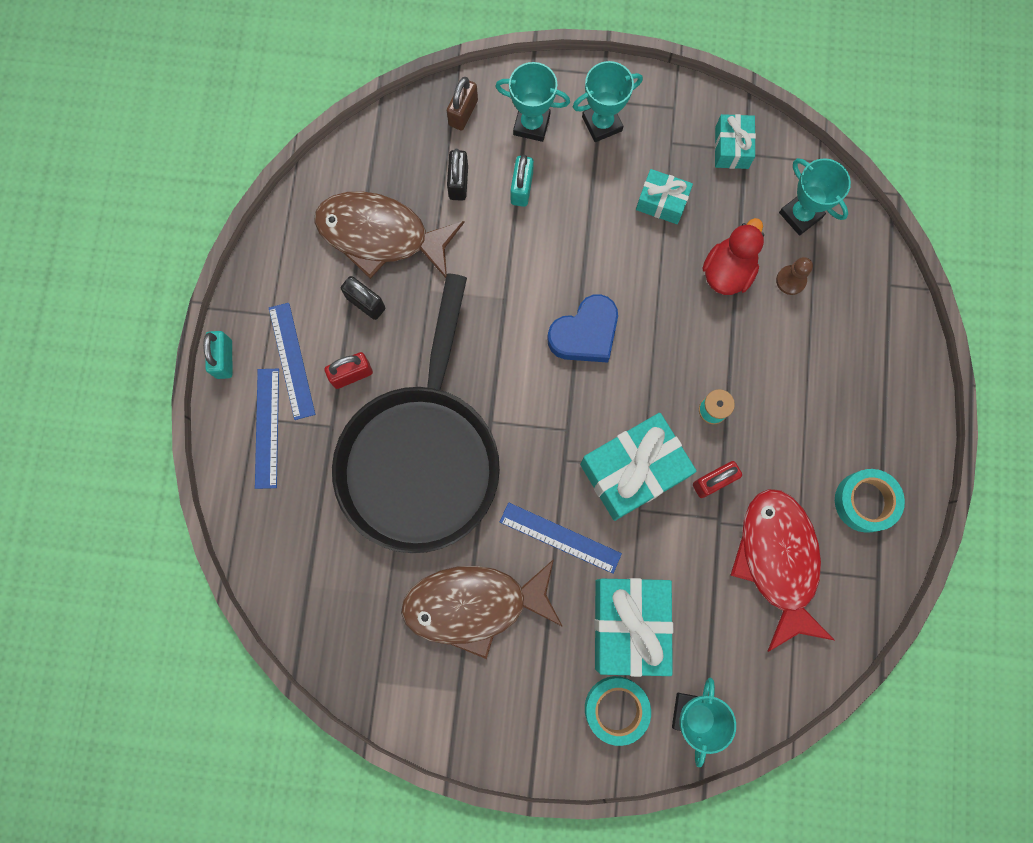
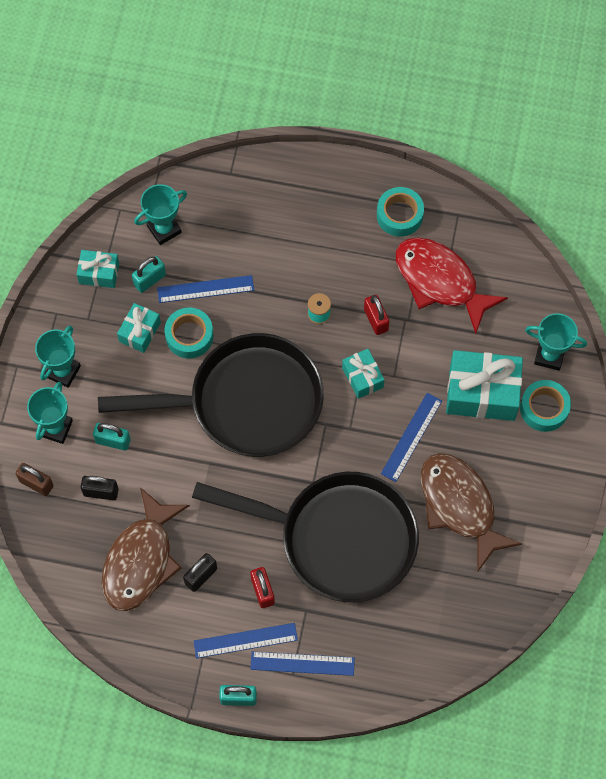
camera: 85 degrees left, 10 degrees down
brown fish [401,559,563,659] -> brown fish turned 150 degrees clockwise [421,453,522,572]
blue heart [547,294,618,363] -> black pan [98,333,324,457]
turquoise trophy [573,61,643,142] -> turquoise trophy turned 45 degrees clockwise [35,326,81,388]
turquoise gift [580,413,696,521] -> turquoise gift [342,349,384,399], size x0.54
red duck [702,218,764,295] -> blue ruler [157,275,254,303]
red fish [730,489,834,652] -> red fish turned 45 degrees clockwise [396,238,508,334]
brown pawn [776,257,813,295] -> none
none -> turquoise padlock [132,256,166,293]
none -> turquoise tape [165,308,213,359]

